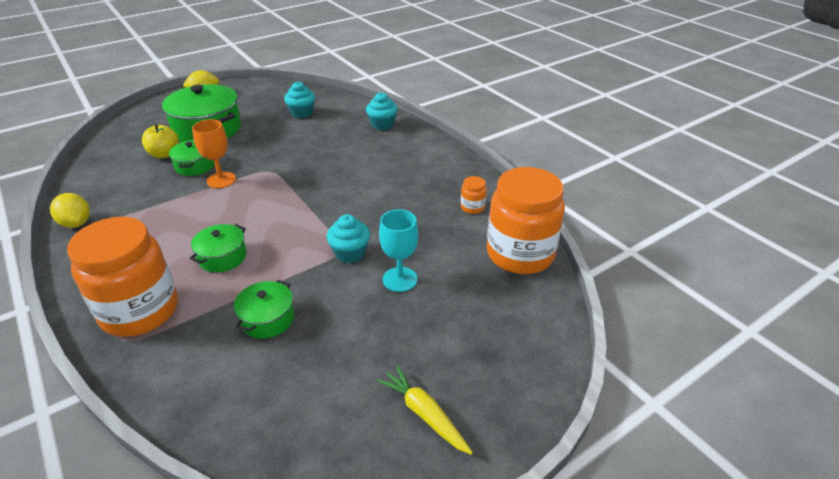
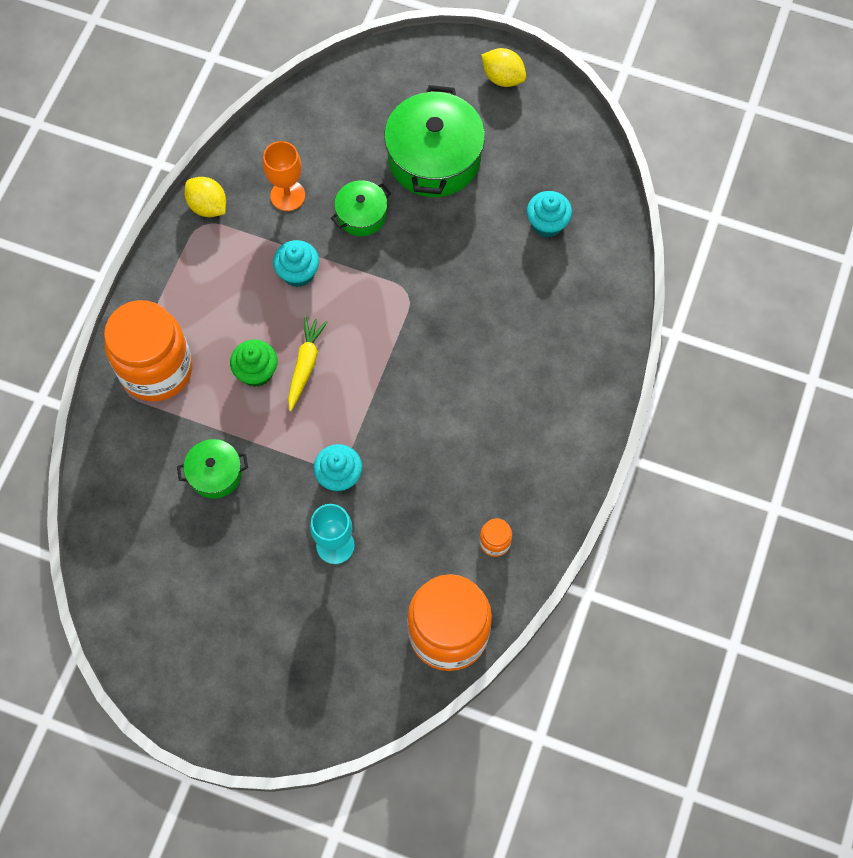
camera: 55 degrees right, 30 degrees up
yellow lemon [50,193,90,228] -> yellow lemon turned 60 degrees counterclockwise [185,177,226,217]
yellow apple [142,124,179,158] -> none
green pot [189,224,247,272] -> green cupcake [230,340,277,387]
orange goblet [192,119,236,188] -> orange goblet moved to [263,141,305,211]
turquoise cupcake [366,92,398,130] -> turquoise cupcake moved to [273,240,319,287]
yellow carrot [377,365,473,455] -> yellow carrot moved to [288,317,327,411]

